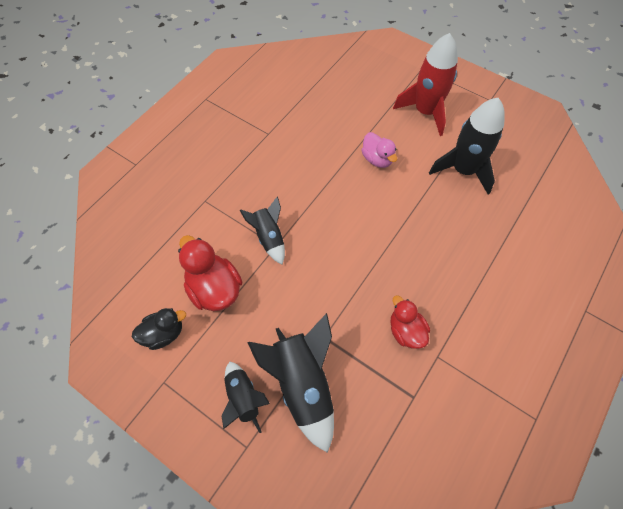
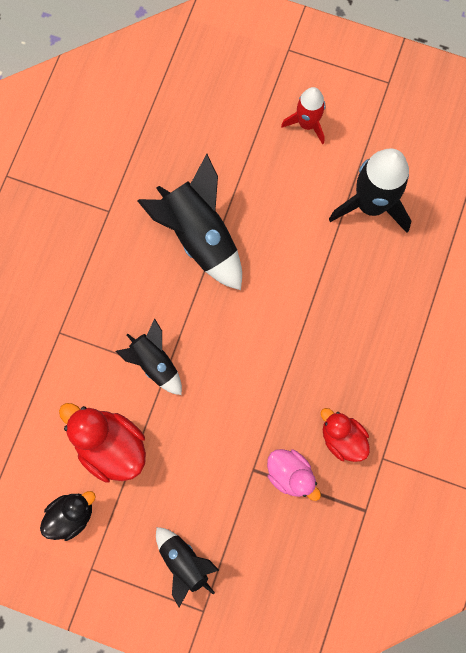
camera: 15 degrees left, 15 degrees up
black rocket [247,313,334,453] -> black rocket moved to [137,154,242,290]
pink duck [362,132,397,168] -> pink duck moved to [267,449,321,501]
red rocket [393,33,458,136] -> red rocket [281,87,325,145], size x0.59

